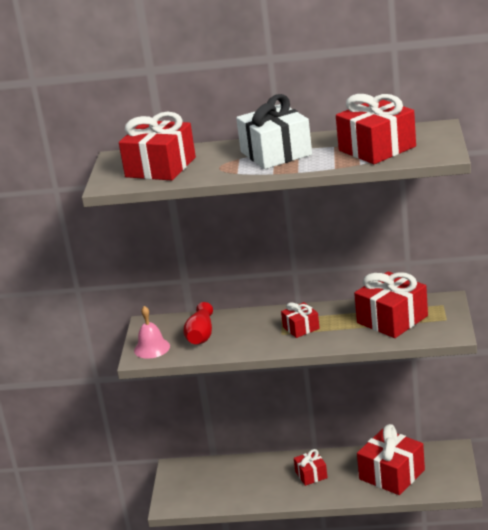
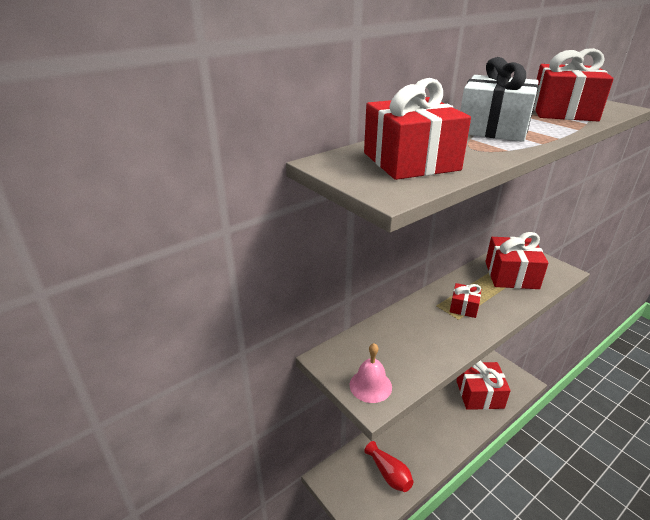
camera: 45 degrees left, 5 degrees up
red vase [183,302,213,345] -> red vase moved to [364,441,413,492]
red gift [294,449,328,486] -> none

